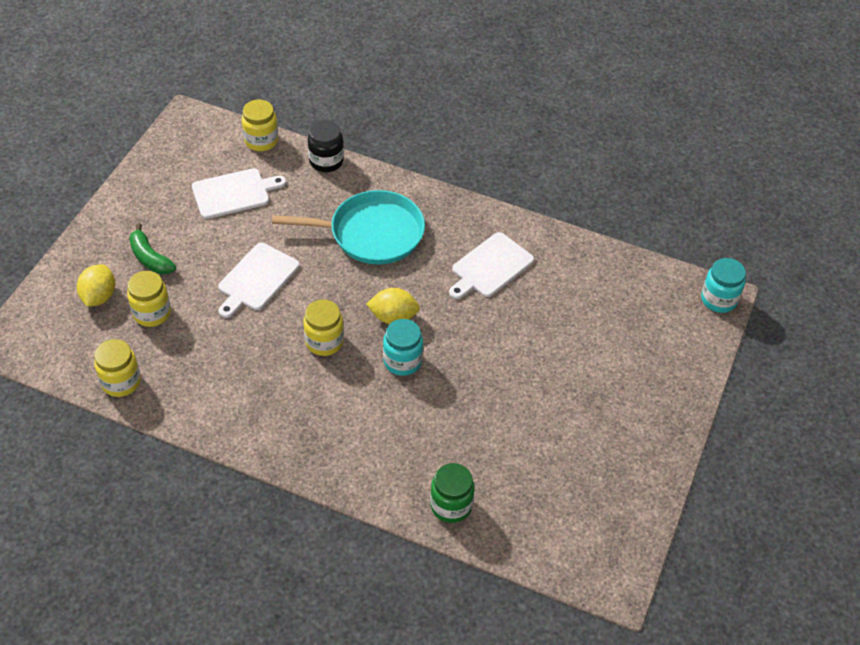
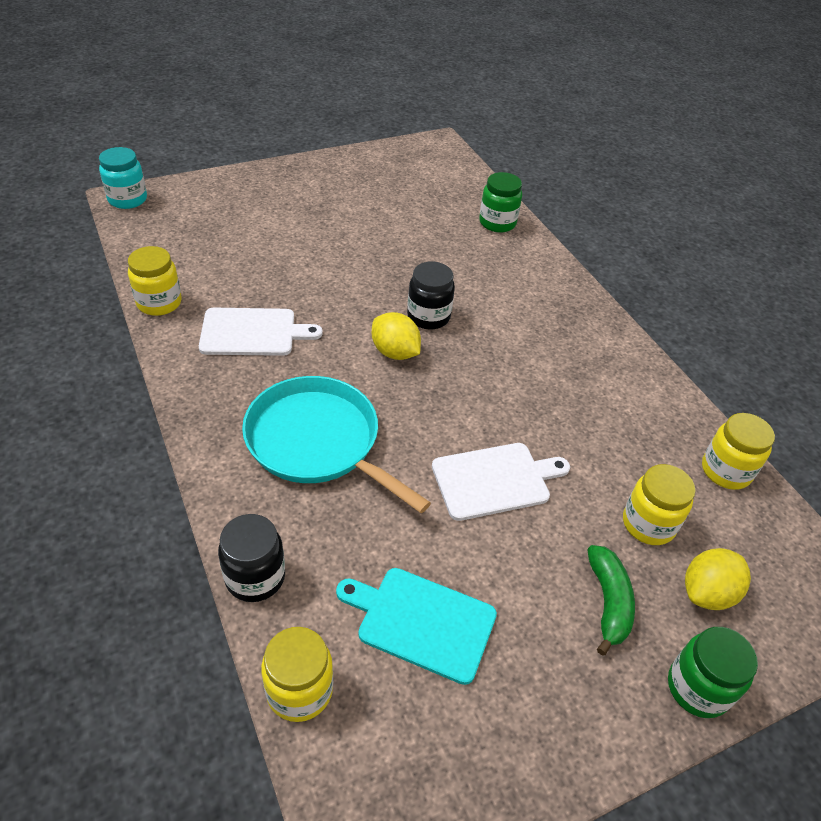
camera: 140 degrees left, 5 degrees down
white cutting board [192,168,286,219] -> turquoise cutting board [336,568,497,685]
yellow jar [303,299,344,356] -> yellow jar moved to [128,246,182,316]
turquoise jar [383,319,423,376] -> black jar [407,261,455,329]
none -> green jar [668,627,758,718]

